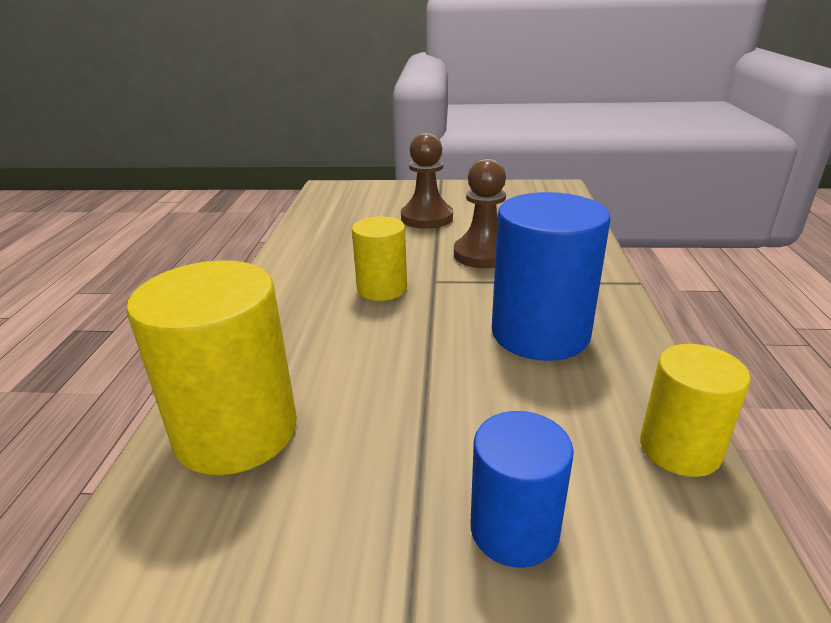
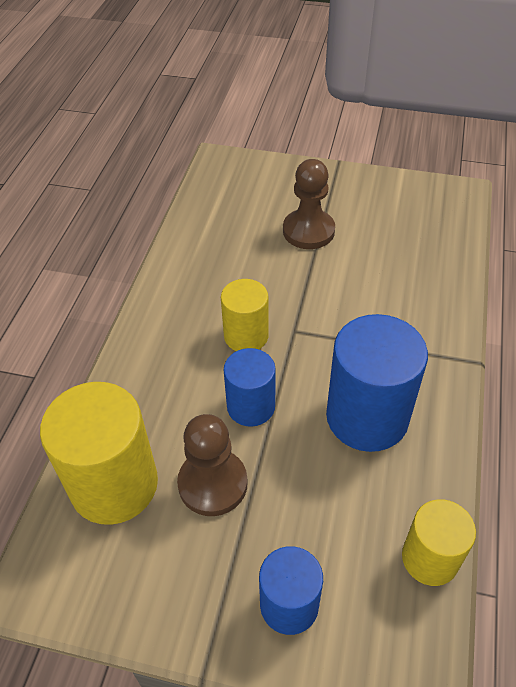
camera: 10 degrees right, 20 degrees up
brown pawn [454,158,506,268] -> brown pawn moved to [177,414,248,516]
none -> blue cylinder [224,348,276,427]

